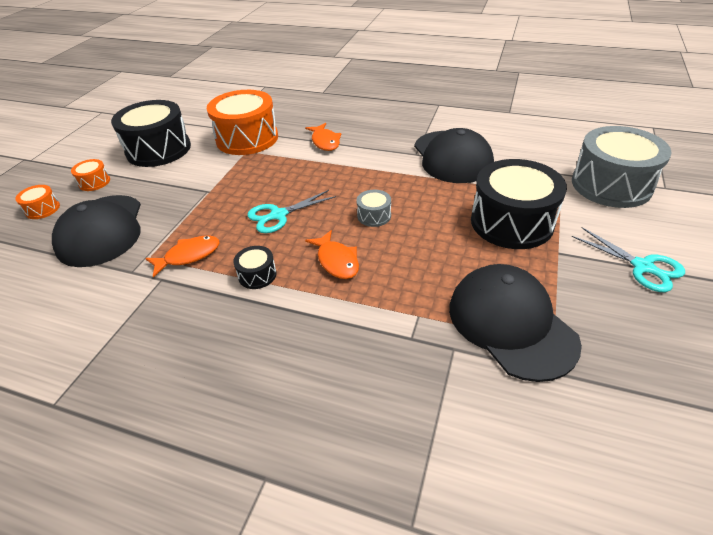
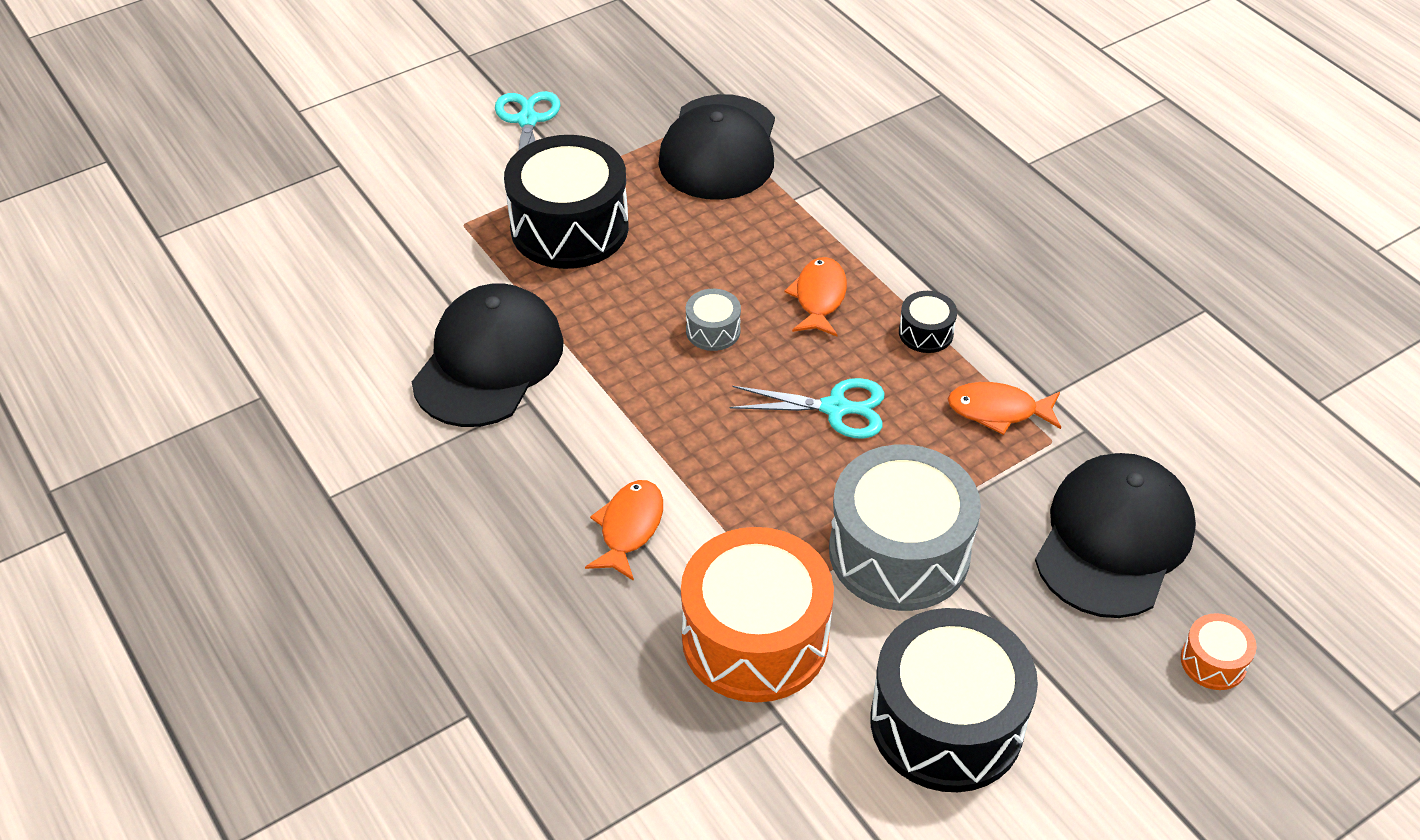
camera: 145 degrees left, 5 degrees up
orange drum [71,159,110,191] -> none
grey drum [572,126,672,208] -> grey drum moved to [829,445,981,611]

